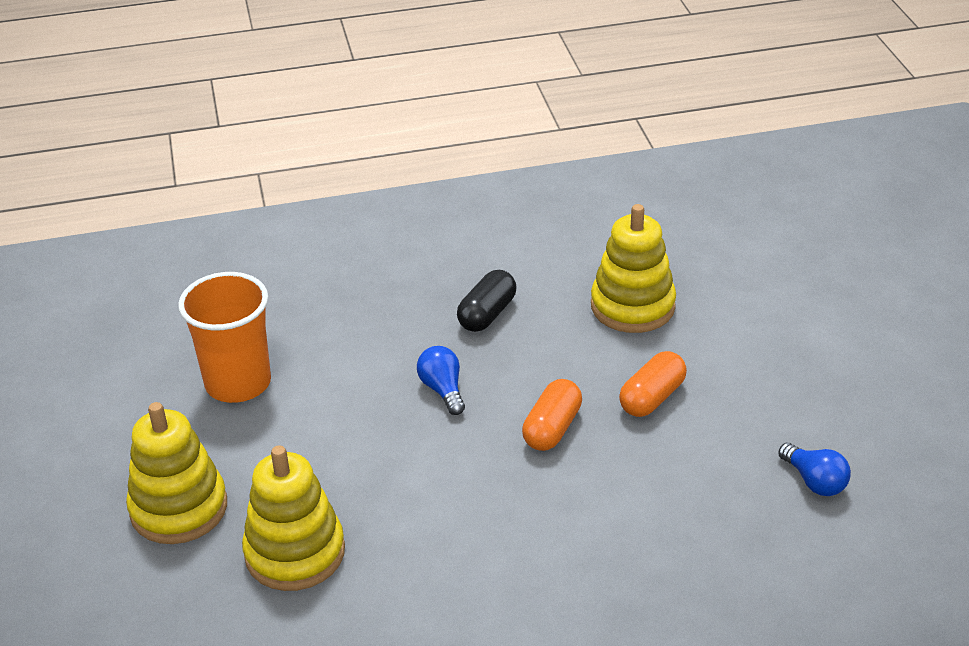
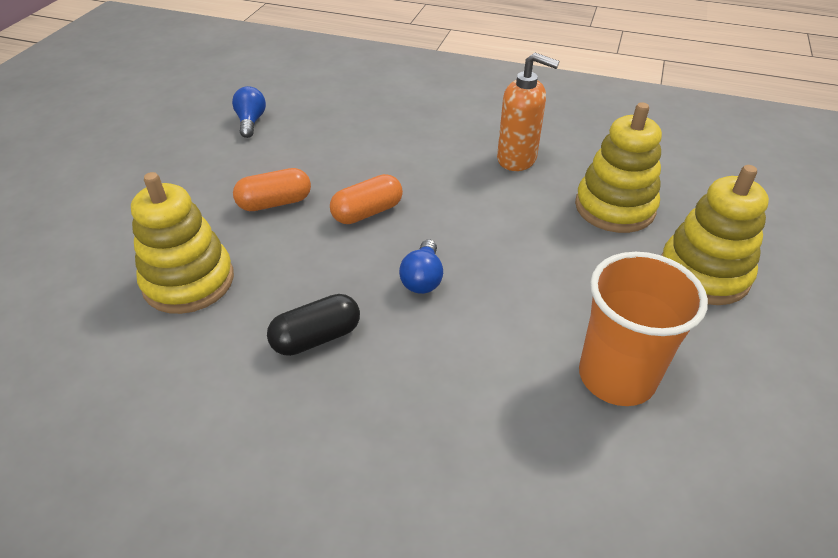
camera: 150 degrees left, 5 degrees up
none -> orange soap dispenser [497,53,560,171]

